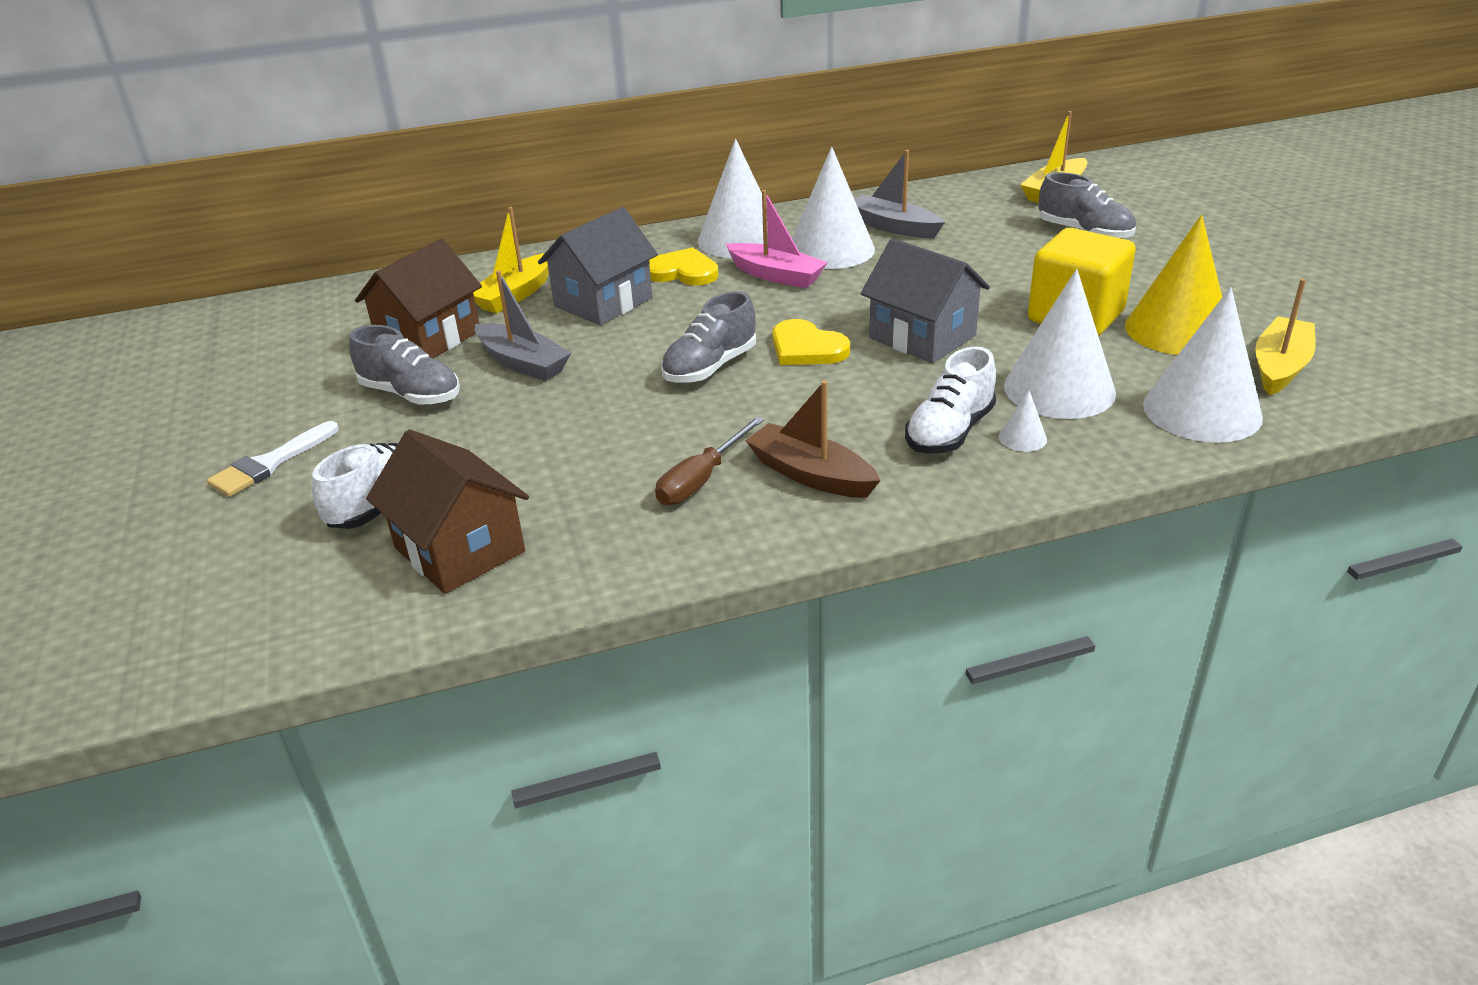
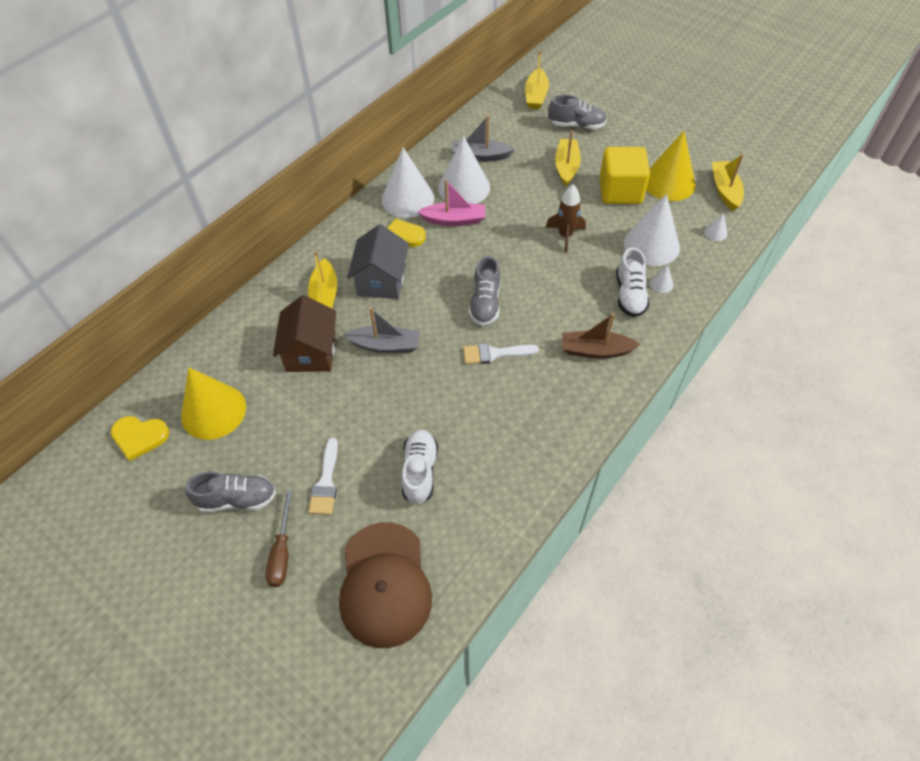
camera: 35 degrees left, 20 degrees up
grey shoe [349,325,460,405] -> grey shoe moved to [185,472,276,513]
brown house [366,429,529,594] -> none
brown screwdriver [655,416,764,505] -> brown screwdriver moved to [265,490,292,587]
yellow heart [772,319,850,365] -> yellow heart moved to [111,416,169,461]
grey house [860,238,990,363] -> brown rocket [546,184,586,253]
white cone [1143,287,1263,443] -> white cone [704,213,727,241], size x0.41
none -> yellow cone [181,368,246,440]
none -> brown cap [339,522,432,648]
none -> white brush [463,343,539,364]
none -> yellow boat [555,130,581,186]

